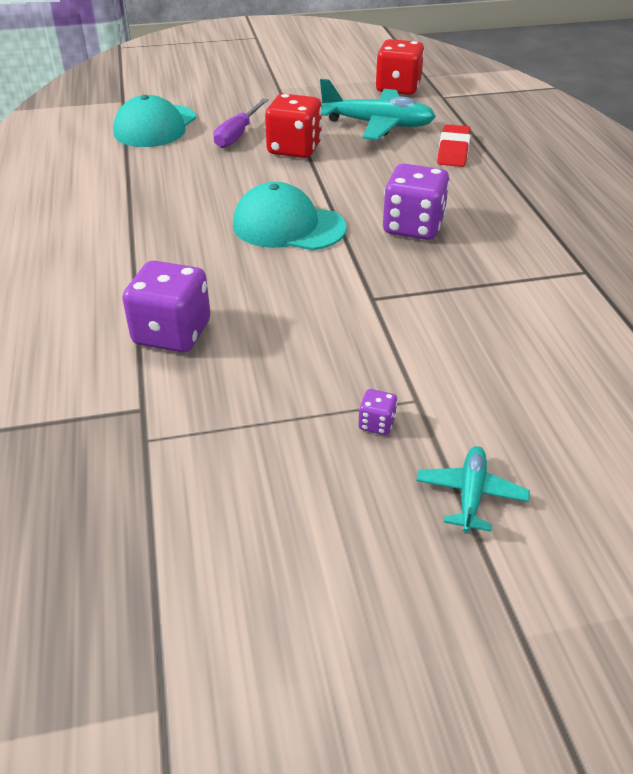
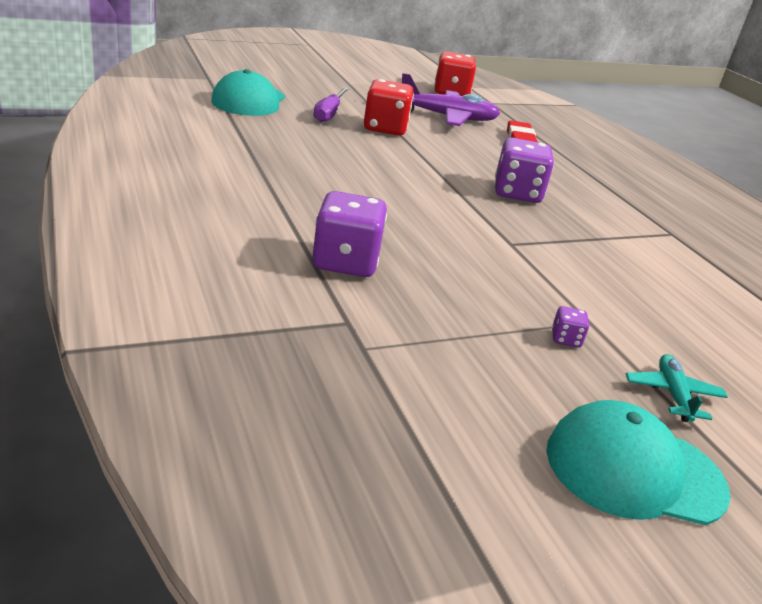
camera: 15 degrees left, 10 degrees down
turquoise cap [233,182,347,250] -> turquoise cap moved to [546,400,731,525]
turquoise plane [320,79,436,140] -> purple plane [402,73,500,126]

